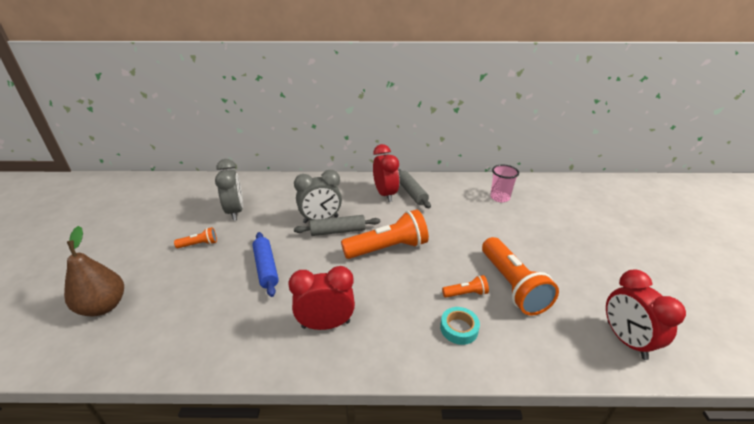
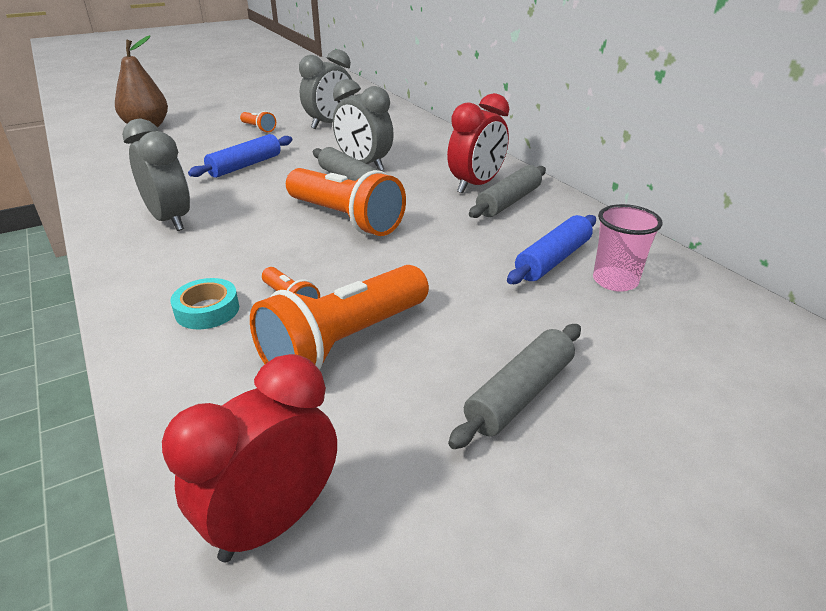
camera: 60 degrees right, 0 degrees up
red clock [288,266,355,330] -> grey clock [122,119,190,231]
none -> grey rolling pin [448,324,581,449]
none -> blue rolling pin [507,215,596,284]

